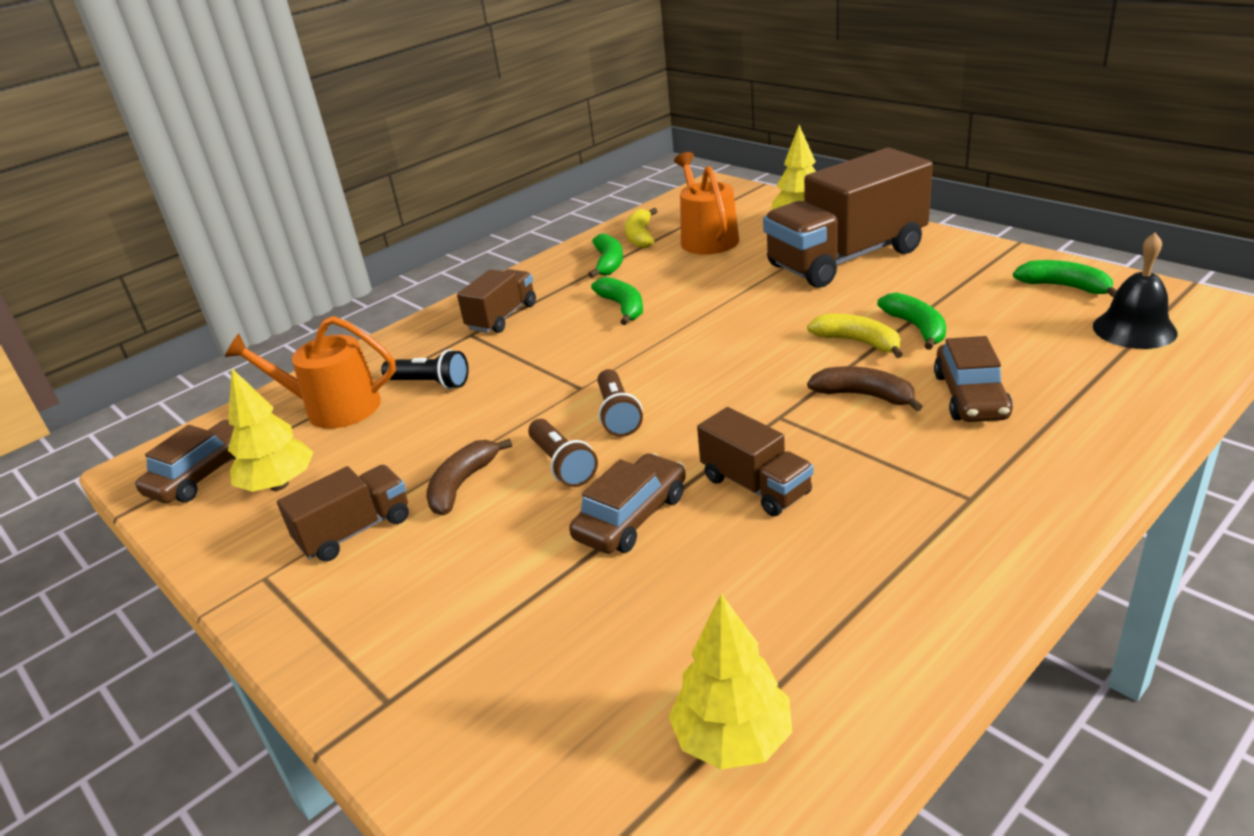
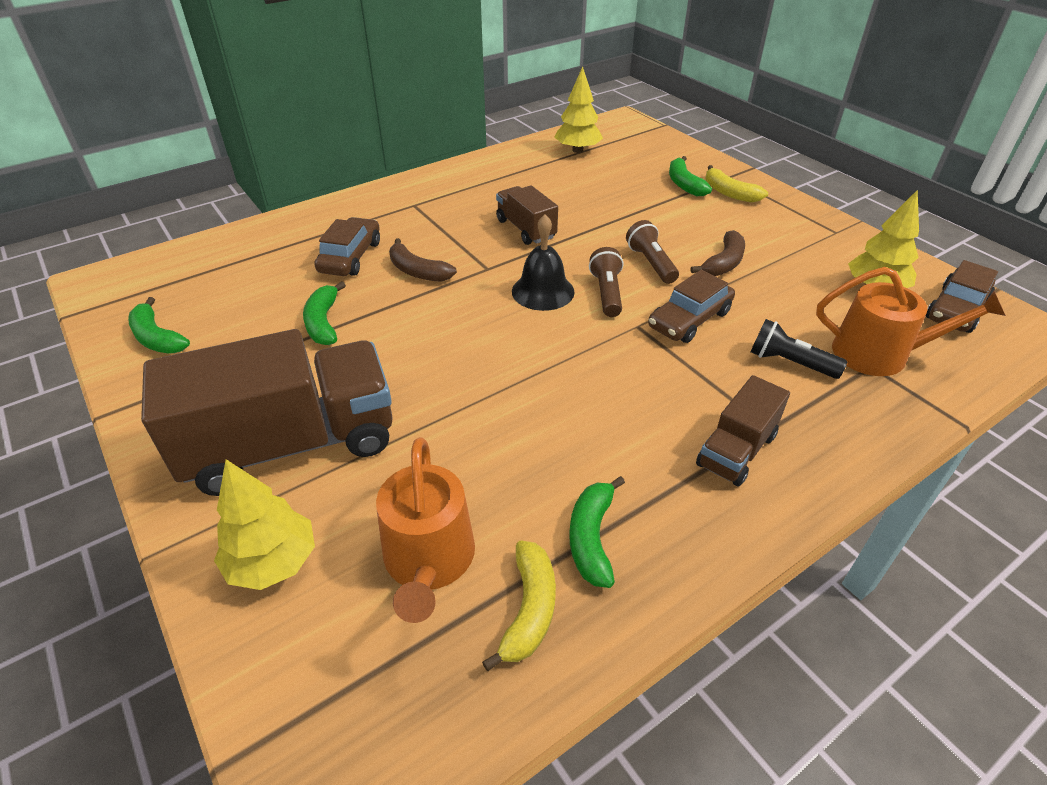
camera: 175 degrees left, 10 degrees up
brown truck [277,465,409,561] -> none
brown car [569,453,686,554] -> brown car moved to [648,270,735,343]
green banana [591,277,643,325] -> green banana moved to [669,156,712,196]
yellow banana [807,313,903,358] -> yellow banana moved to [706,165,768,203]
black bell [1093,233,1178,349] -> black bell moved to [512,214,575,311]

